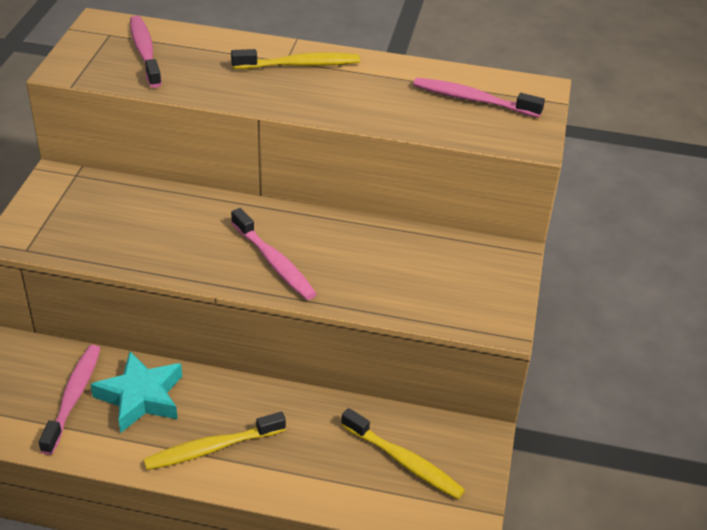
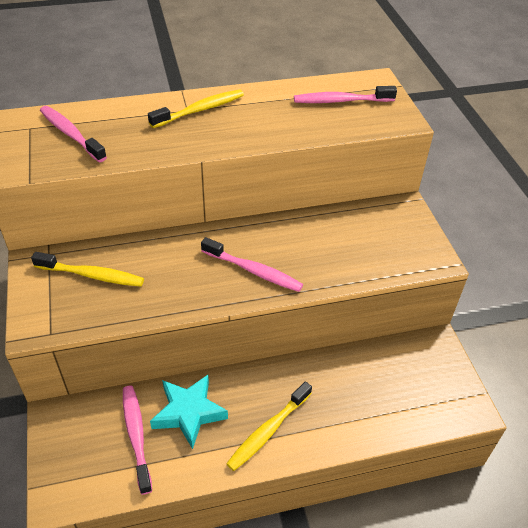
camera: 25 degrees left, 5 degrees up
yellow toothbrush [341,408,465,499] -> yellow toothbrush moved to [31,252,144,287]

